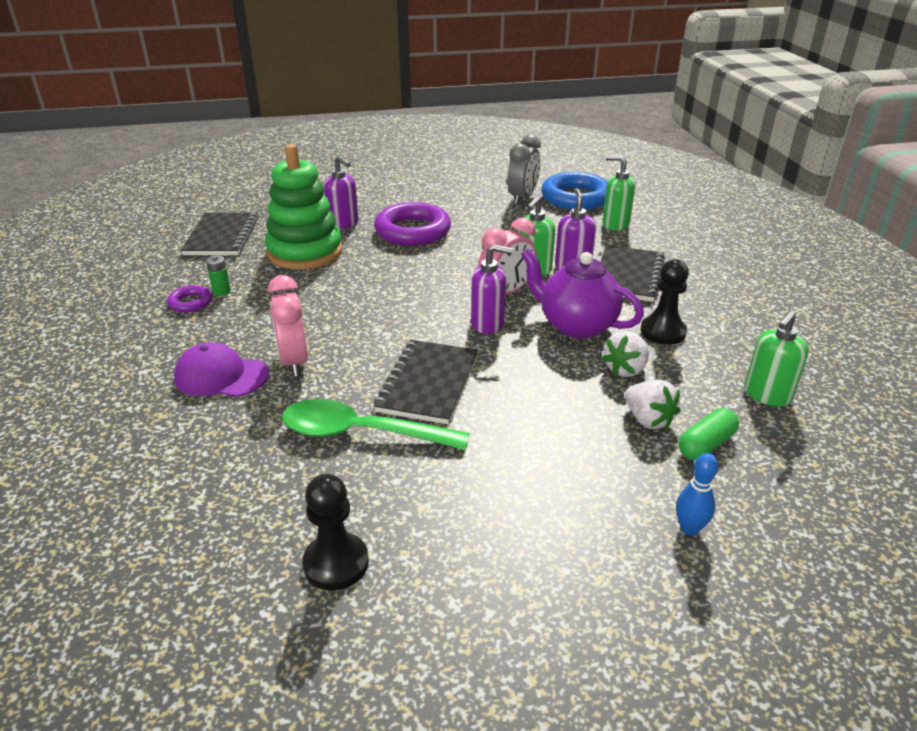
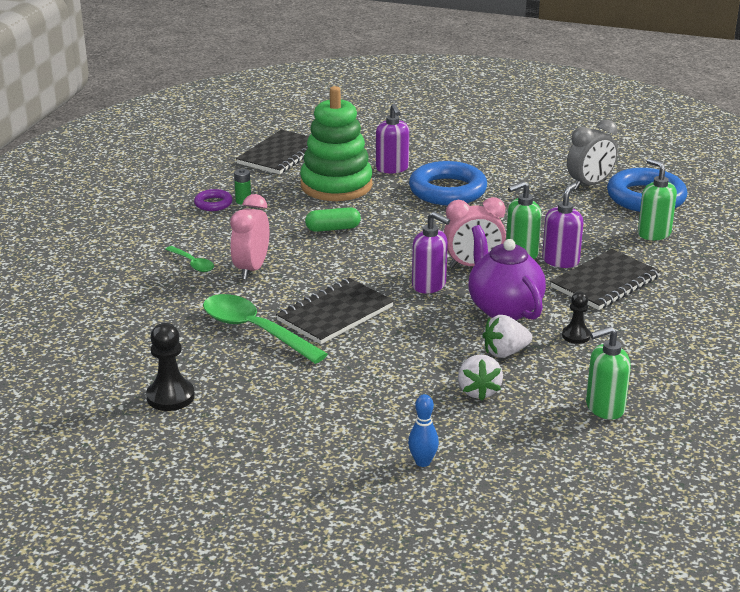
camera: 30 degrees right, 5 degrees down
purple cap [174,342,269,397] -> green spoon [165,246,214,272]
purple ring [374,202,451,246] -> blue ring [409,161,487,205]
black pawn [641,259,689,345] -> black pawn [562,292,591,344], size x0.64
green capsule [679,408,739,460] -> green capsule moved to [305,207,361,232]

